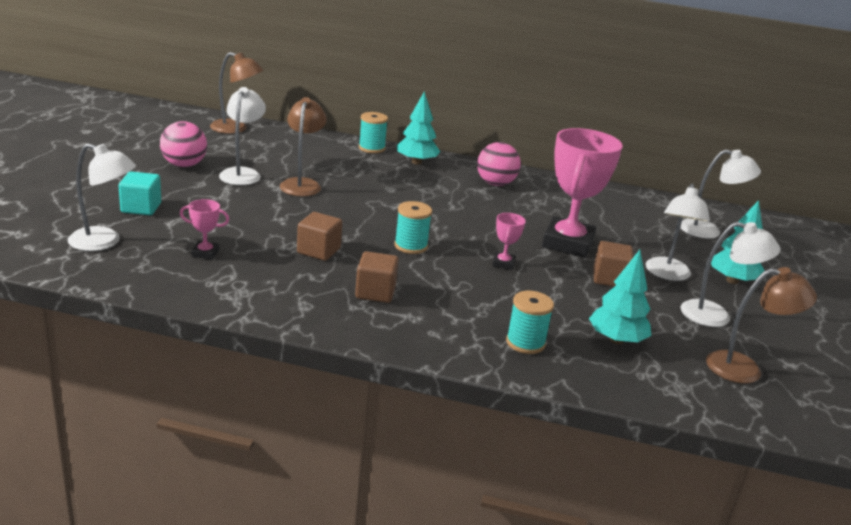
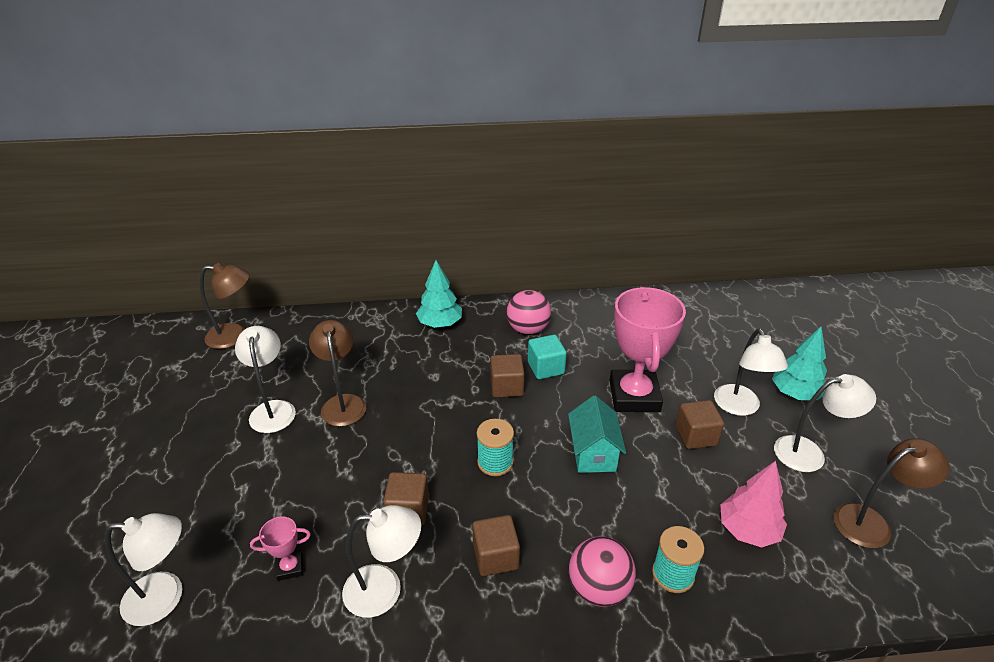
camera: 15 degrees left, 10 degrees up
turquoise cube [119,172,161,215] -> turquoise cube moved to [528,335,567,379]
pink ball [160,121,207,167] -> pink ball moved to [569,536,636,607]
turquoise spool [359,112,388,153] -> none
pink trophy [492,213,526,270] -> turquoise house [568,395,626,473]
turquoise tree [589,250,652,344] -> pink tree [720,461,787,547]
white lamp [680,149,761,239] -> white lamp moved to [342,505,421,618]
none -> brown cube [490,354,525,398]

